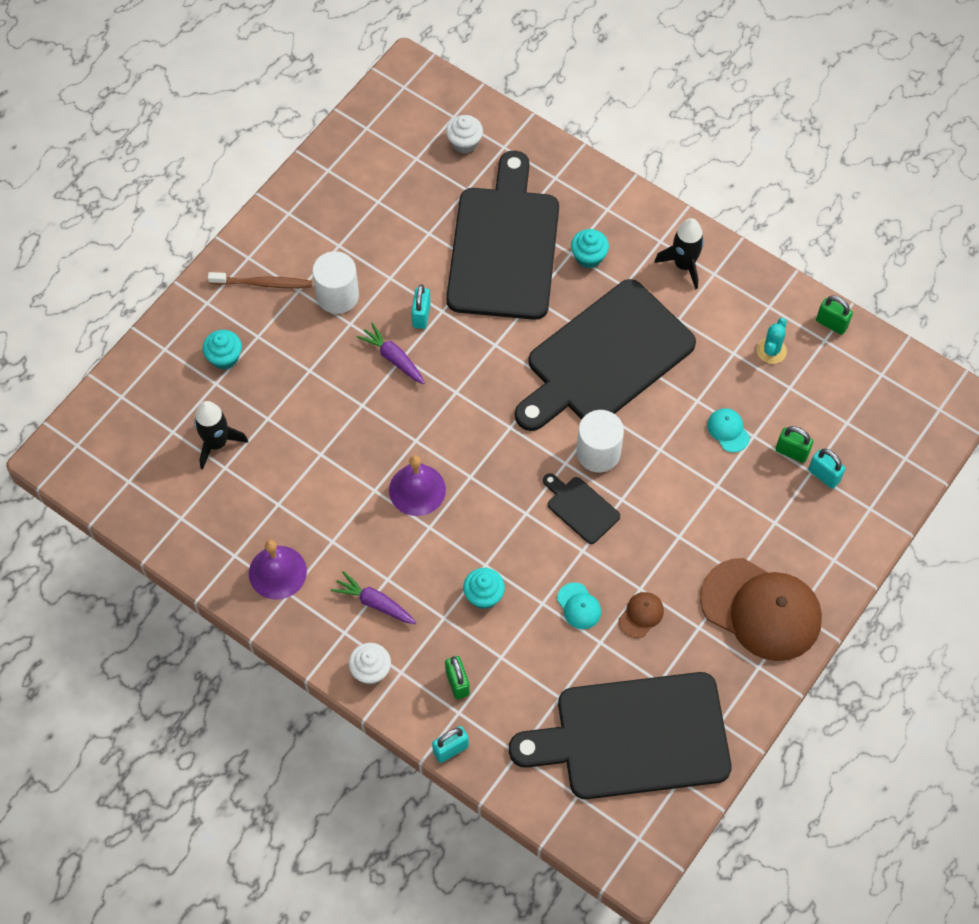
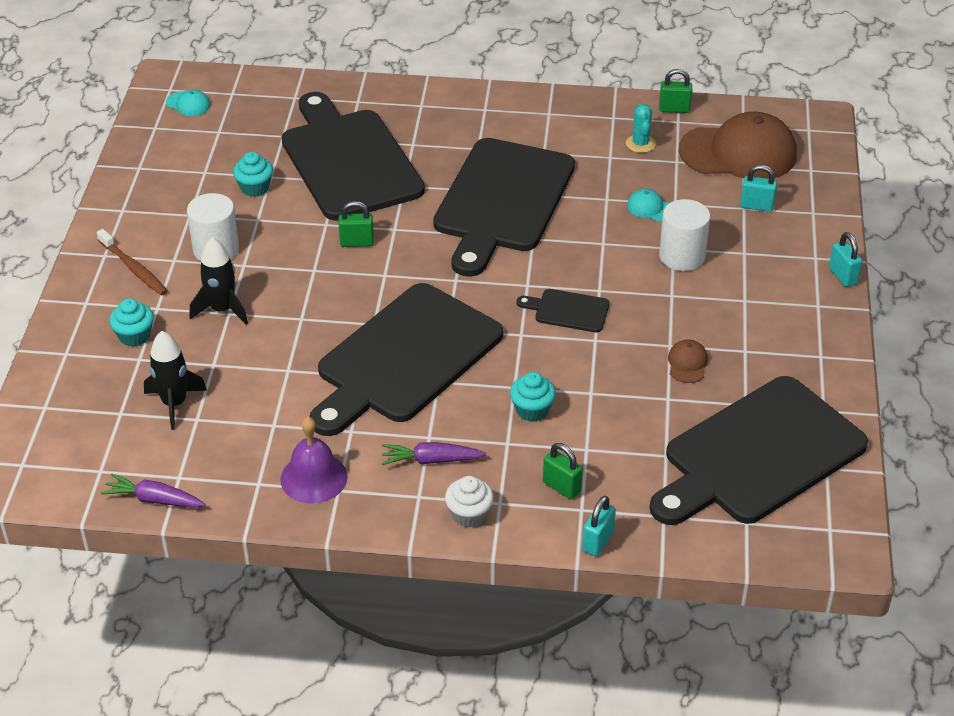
camera: 30 degrees left, 20 degrees down
brown toothbrush [208,272,312,288] -> brown toothbrush turned 75 degrees clockwise [97,229,168,296]
purple carrot [357,322,425,384] -> purple carrot moved to [101,473,206,508]
purple bell [389,455,446,516] -> black cutting board [309,283,503,436]
turquoise padlock [411,285,431,329] -> turquoise padlock moved to [829,232,862,287]
white cupcake [446,115,483,153] -> none
turquoise cap [557,582,601,629] -> turquoise cap moved to [166,90,210,116]
turquoise cupcake [571,229,609,268] -> turquoise cupcake moved to [233,152,273,197]
white cylinder [576,410,624,472] -> white cylinder moved to [659,199,710,271]
black rocket [654,218,704,290] -> black rocket moved to [190,237,248,325]
brown cap [700,558,822,661] -> brown cap moved to [679,112,797,179]
green padlock [776,426,813,463] -> green padlock moved to [339,201,374,247]

